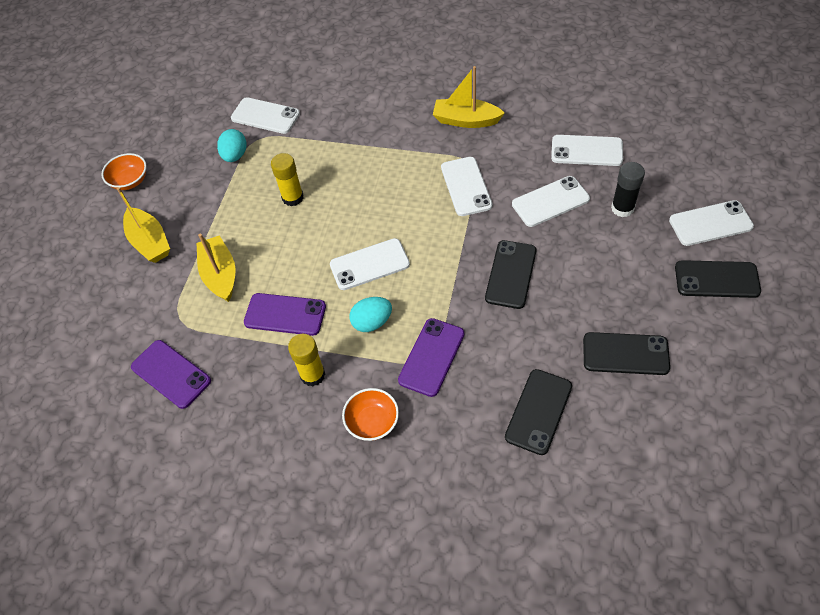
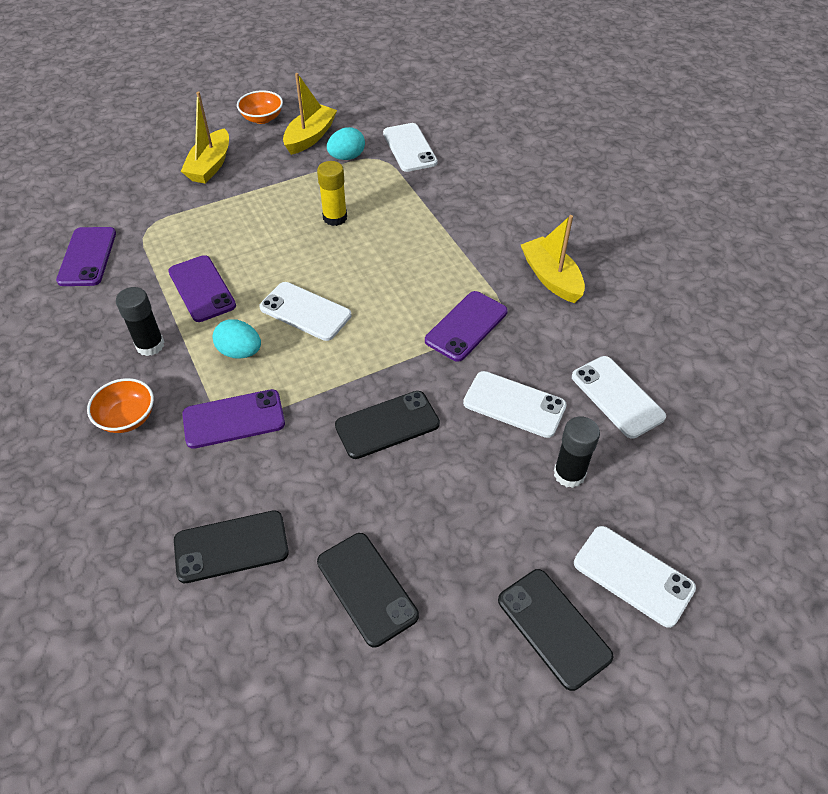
camera: 45 degrees right, 5 degrees down
yellow boat [197,234,235,302] -> yellow boat moved to [283,73,337,155]
yellow glue stick [288,334,325,386] -> black glue stick [116,287,164,356]
white phone [441,157,493,216] -> purple phone [425,291,508,362]

